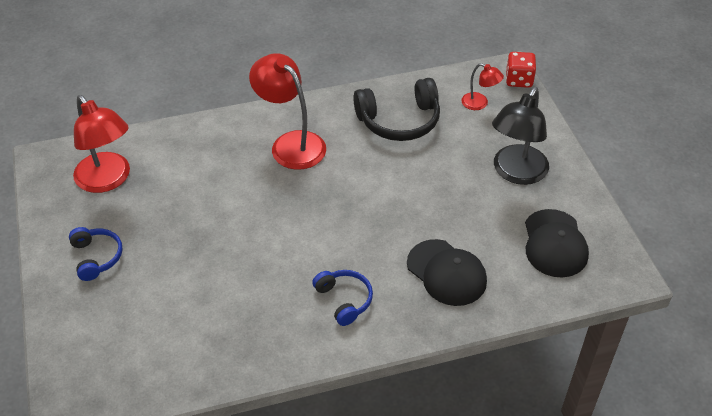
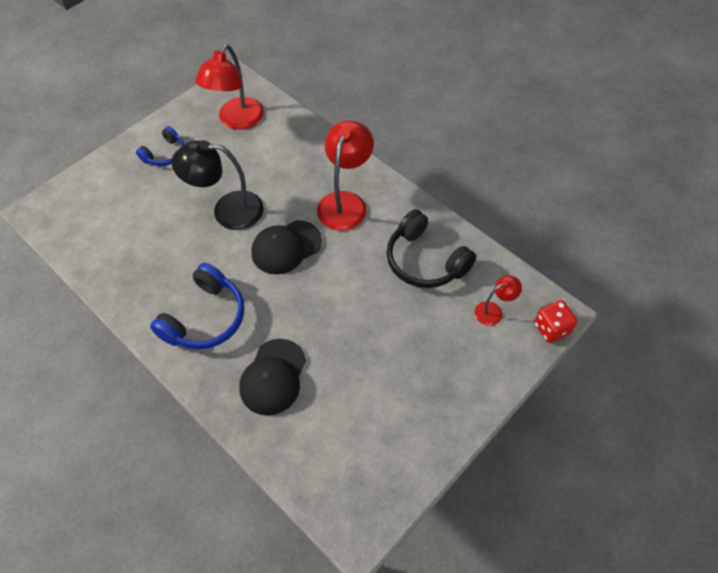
camera: 60 degrees right, 10 degrees up
blue headphones [312,270,373,326] -> blue headphones [150,263,244,350], size x1.67
red lamp [461,63,504,110] -> red lamp turned 120 degrees counterclockwise [474,275,522,326]
black lamp [492,87,549,185] -> black lamp moved to [172,140,264,230]
black cap [525,209,589,278] -> black cap moved to [251,220,322,274]

